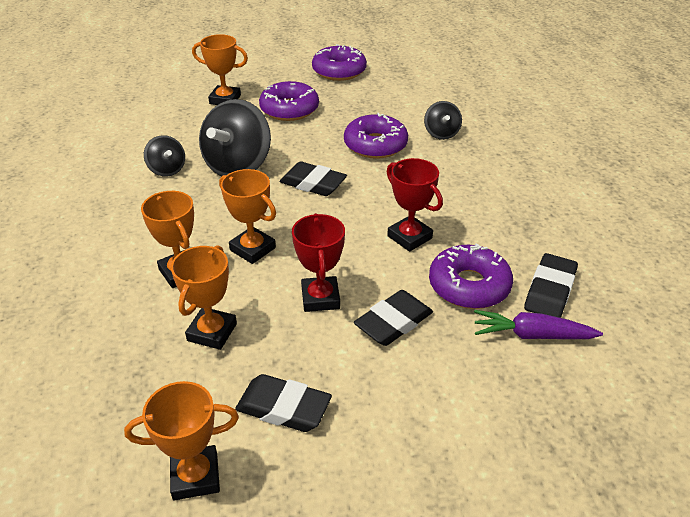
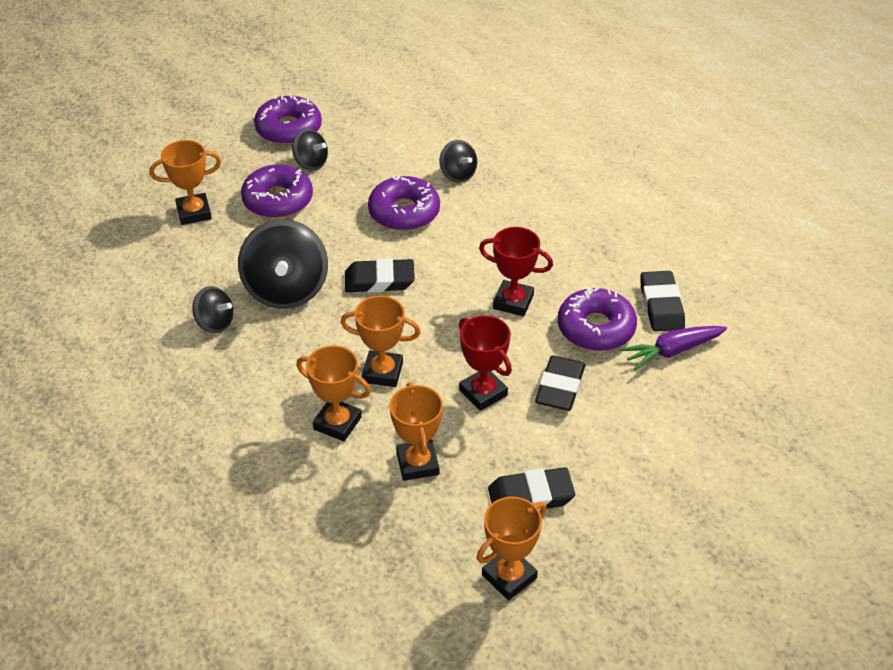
camera: 30 degrees left, 5 degrees up
none -> black spinning top [292,129,328,171]

